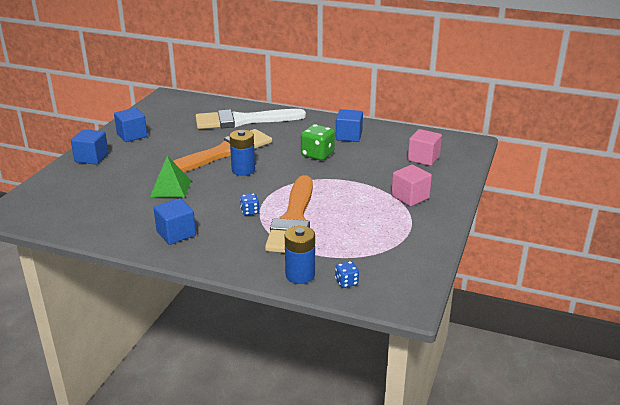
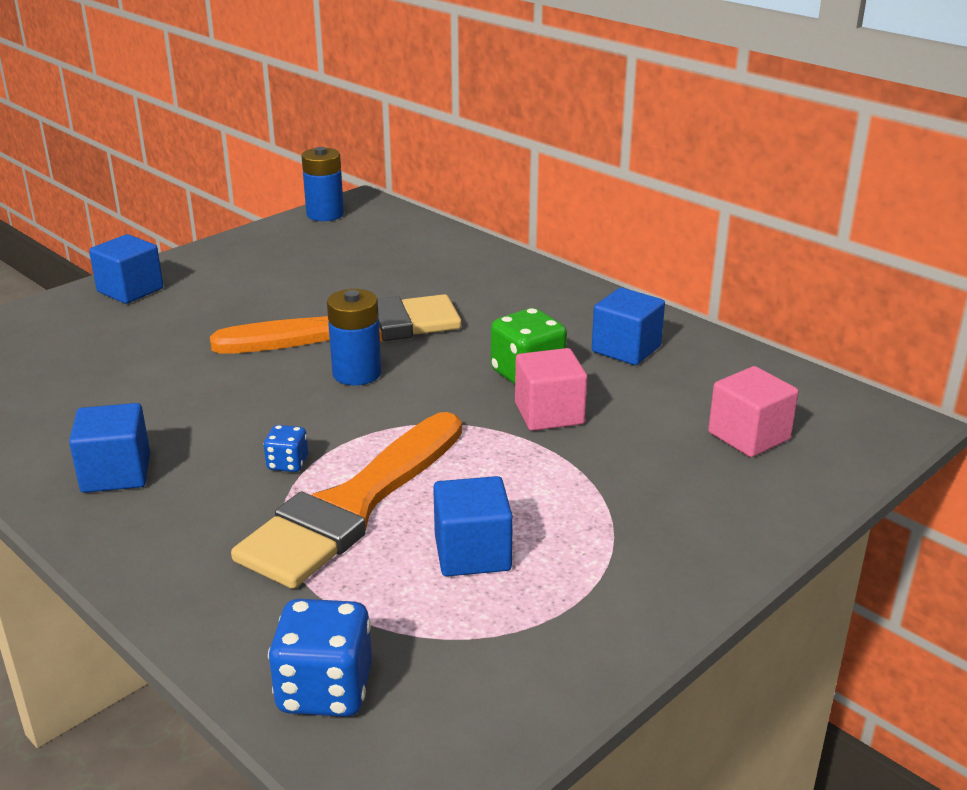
camera: 25 degrees right, 0 degrees up
blue cube [114,108,147,142] -> blue cube moved to [433,476,513,577]
green pyramid [150,156,191,198] -> none
white brush [196,109,306,129] -> none
blue battery [285,226,315,284] -> blue battery moved to [301,147,344,221]
blue dice [335,261,359,288] -> blue dice [268,599,372,717], size x1.86
pink cube [391,165,432,207] -> pink cube moved to [515,348,587,431]

